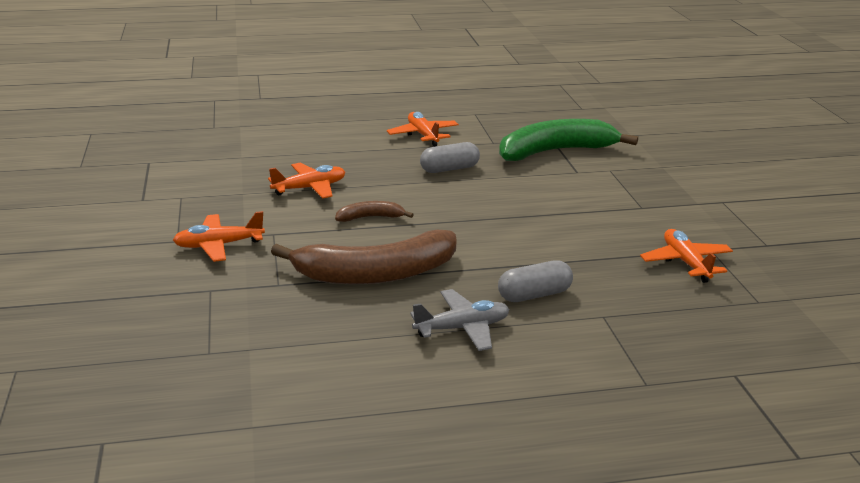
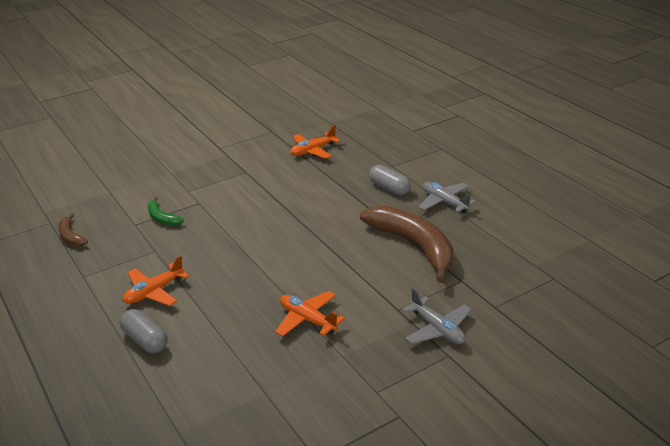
camera: 110 degrees left, 5 degrees up
orange plane [173,211,265,262] -> grey plane [402,288,472,344]
brown banana [335,201,414,222] -> brown banana moved to [58,213,88,246]
grey capsule [420,142,480,173] -> grey capsule moved to [120,309,168,353]
green banana [499,119,638,161] -> green banana [148,197,184,226], size x0.45

